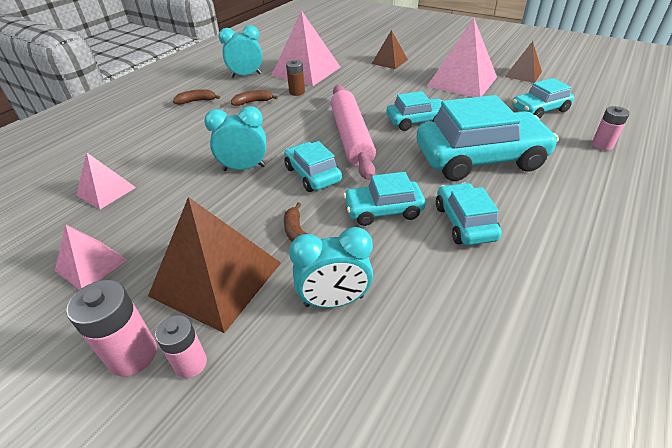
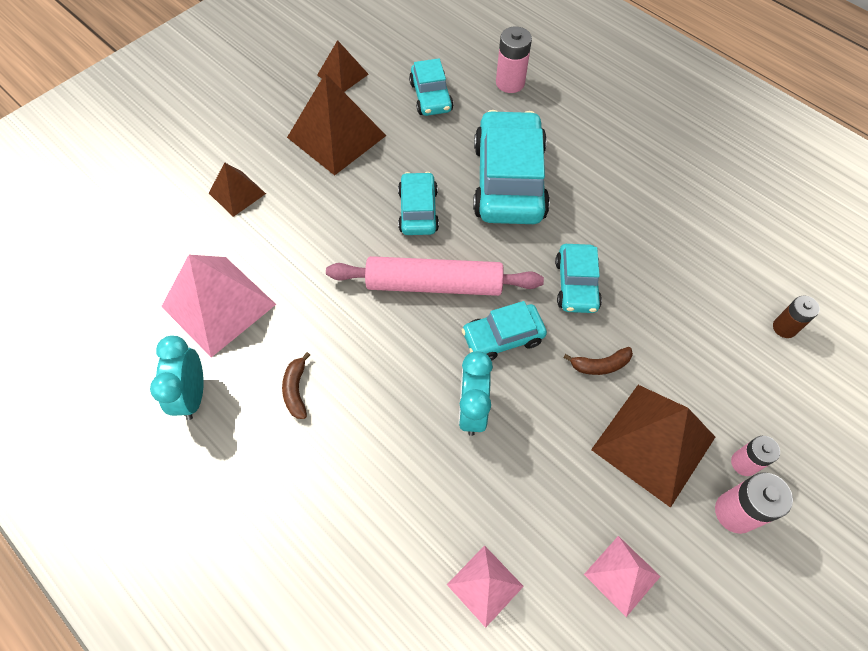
camera: 80 degrees left, 20 degrees up
brown banana [173,89,220,105] -> none
brown battery [286,60,305,96] -> brown battery moved to [773,296,820,338]
turquoise clock [289,227,373,308] -> none
pink pyramid [427,18,497,97] -> brown pyramid [287,73,387,175]
turquoise car [436,183,502,245] -> none
pink battery [592,106,630,150] -> pink battery [496,26,532,93], size x1.51

